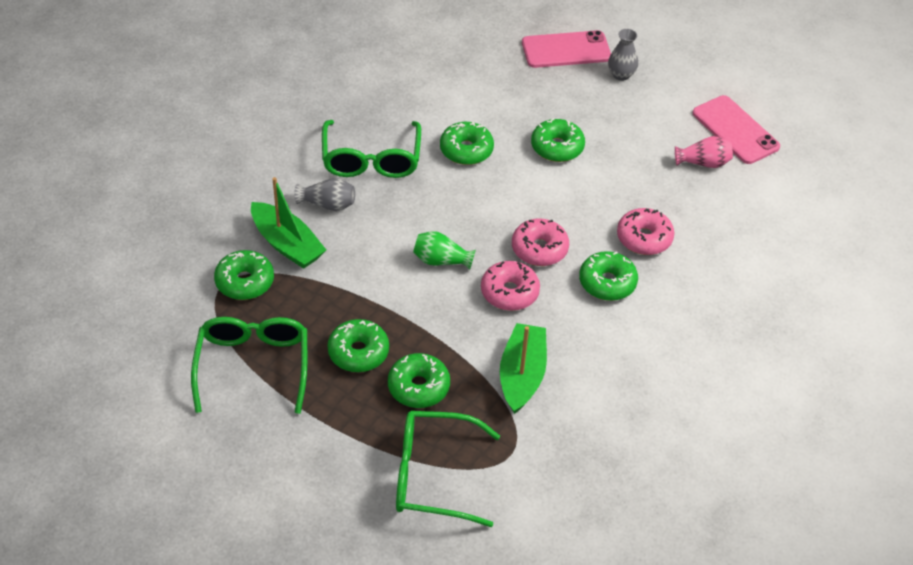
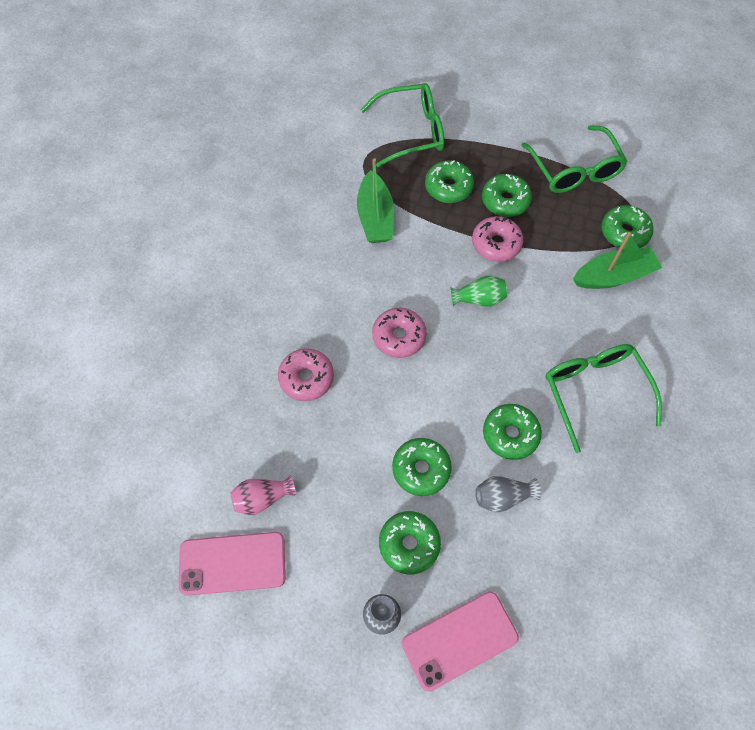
camera: 165 degrees right, 15 degrees up
green boat [251,177,326,269] -> green boat turned 135 degrees clockwise [573,232,662,289]
grey vase [294,178,355,211] -> grey vase moved to [475,476,541,512]
pink donut [481,261,540,311] -> pink donut moved to [472,216,523,262]
green donut [579,251,638,301] -> green donut moved to [379,511,441,575]
pink phone [693,95,780,164] -> pink phone turned 45 degrees counterclockwise [179,532,286,596]

